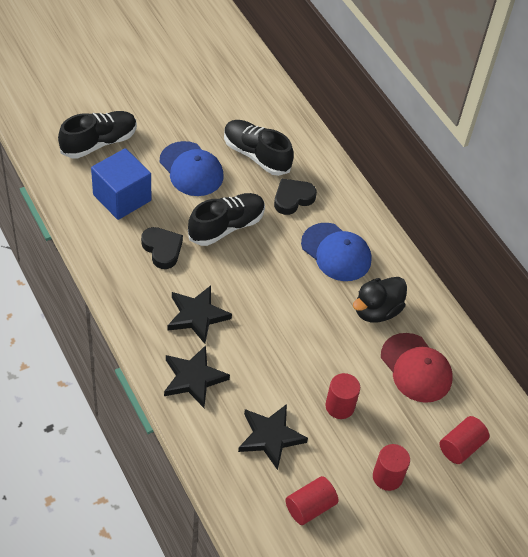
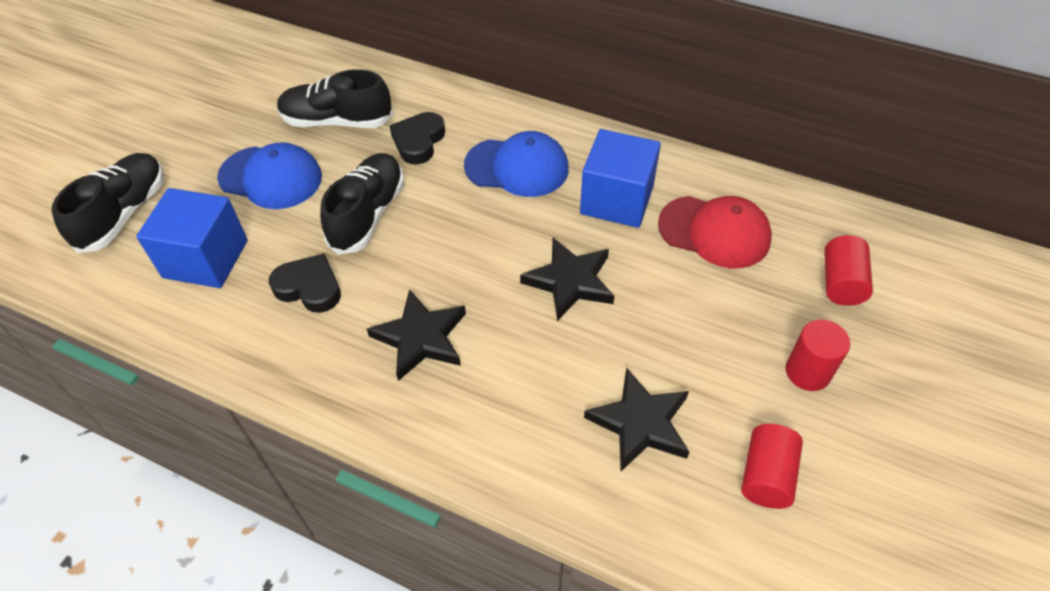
camera: 30 degrees left, 0 degrees up
black star [164,345,230,408] -> black star moved to [520,238,614,321]
red cylinder [325,373,360,419] -> none
black duck [353,277,407,322] -> blue cube [580,129,661,228]

